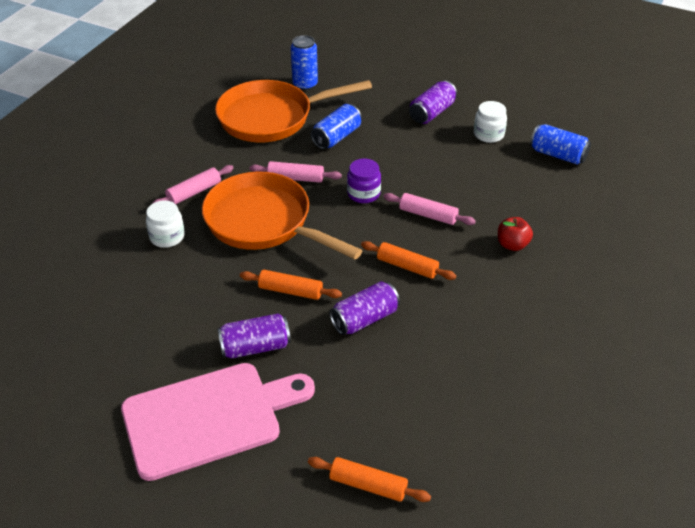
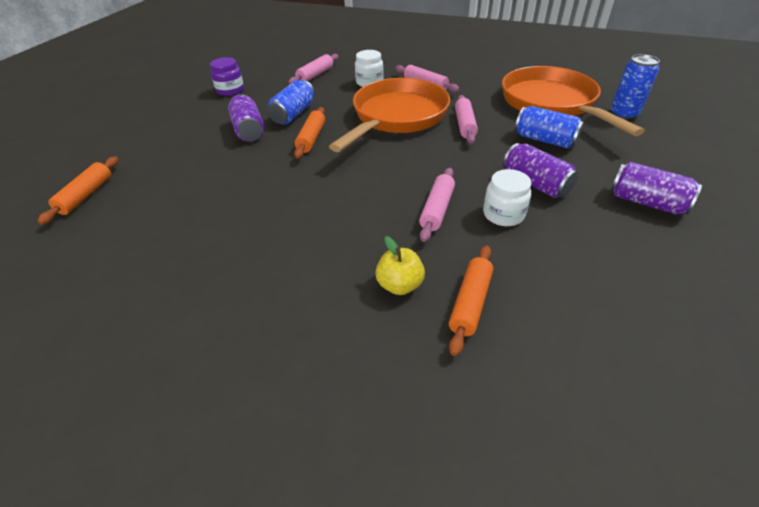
camera: 85 degrees right, 0 degrees up
pink cutting board [121,363,315,481] -> none
purple can [330,281,400,335] -> purple can moved to [503,143,578,198]
purple jar [347,159,381,203] -> purple jar moved to [210,57,244,96]
orange rolling pin [361,241,456,280] -> orange rolling pin moved to [449,245,493,356]
white jar [474,101,507,143] -> white jar moved to [483,169,531,226]
red apple [498,217,533,251] -> yellow apple [375,236,425,295]
blue can [530,124,591,165] -> blue can moved to [267,80,315,125]
none -> pink rolling pin [289,54,339,84]

